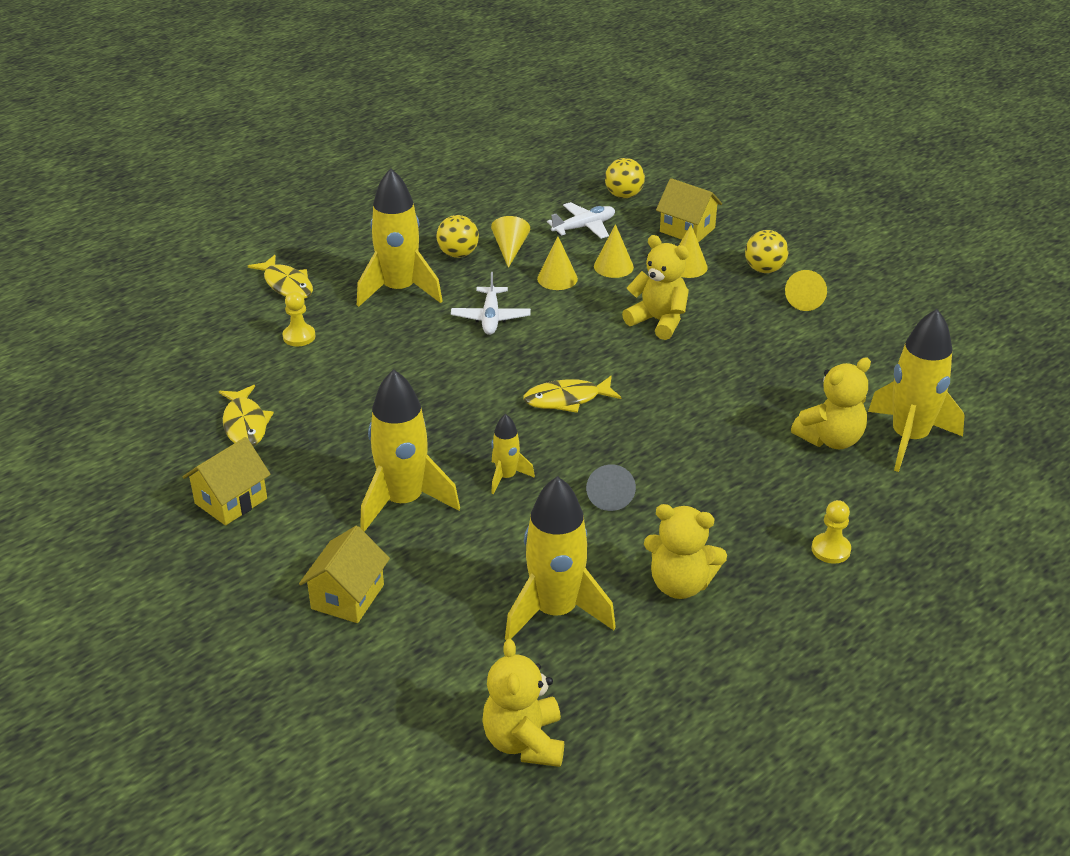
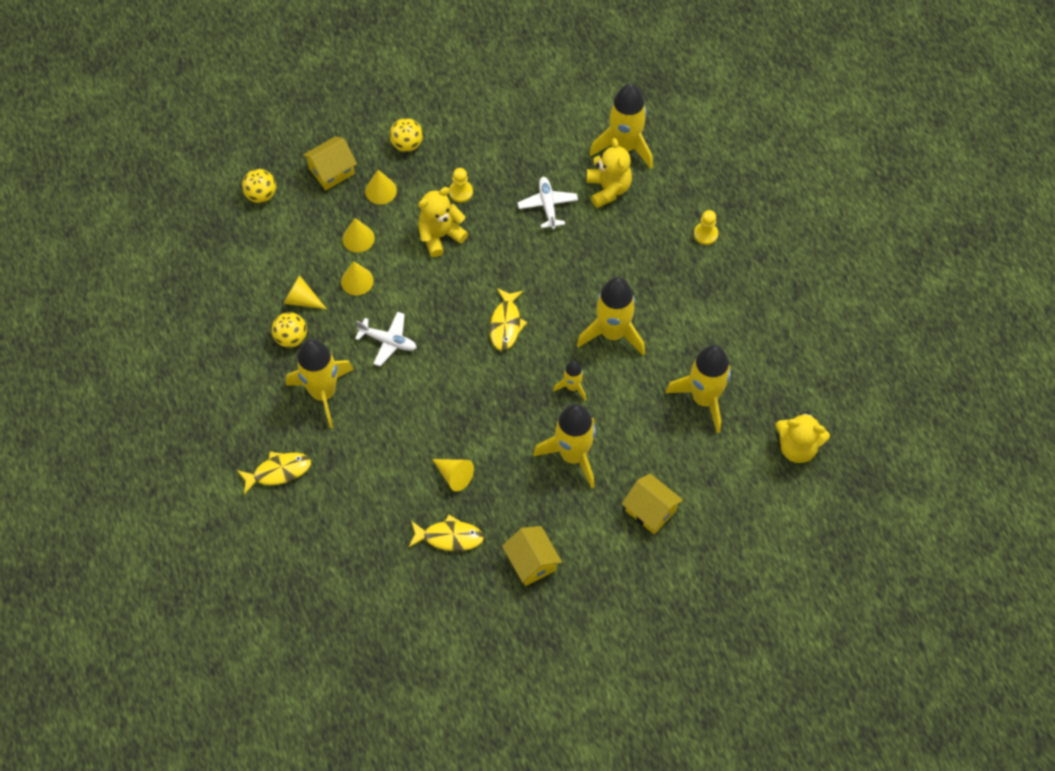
camera: 70 degrees left, 25 degrees up
yellow pawn [283,291,315,346] -> yellow pawn moved to [449,168,473,203]
white plane [547,202,615,239] -> white plane moved to [518,177,578,229]
grey cone [586,464,636,511] -> yellow rocket [577,277,645,355]
yellow teddy bear [644,504,727,599] -> none
yellow cone [785,270,827,311] -> yellow cone moved to [432,459,474,492]

